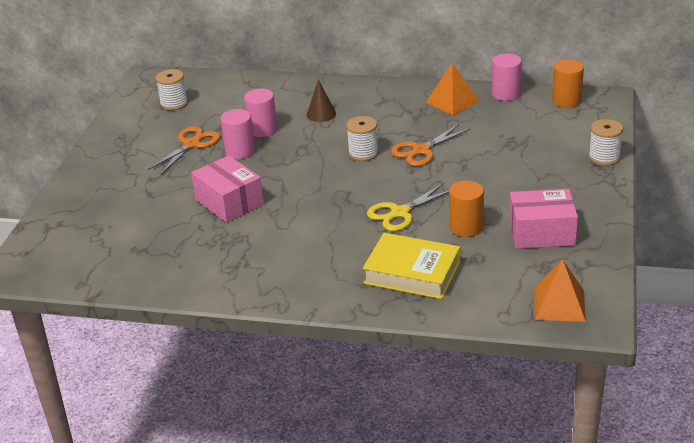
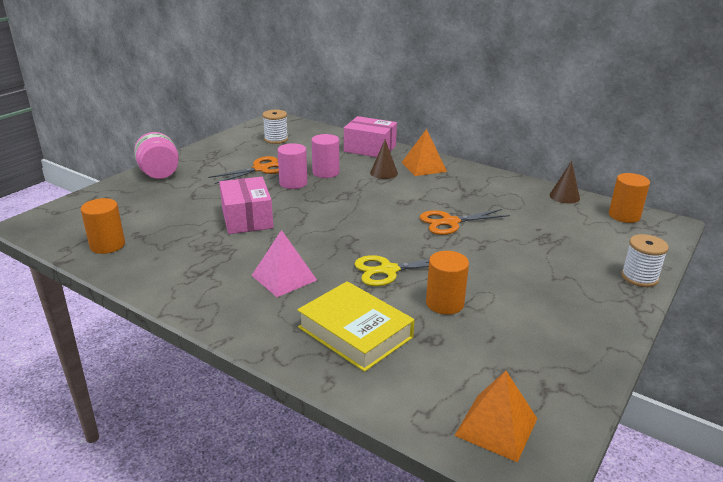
camera: 20 degrees right, 5 degrees down
white spool [346,116,379,161] -> none
orange pyramid [426,63,479,115] -> orange pyramid moved to [401,129,447,176]
pink cylinder [492,53,522,101] -> brown cone [550,161,580,204]
pink box [509,189,578,249] -> pink box moved to [344,116,397,157]
none -> orange cylinder [81,198,125,254]
none -> pink jar [134,132,179,179]
none -> pink pyramid [251,230,317,297]

